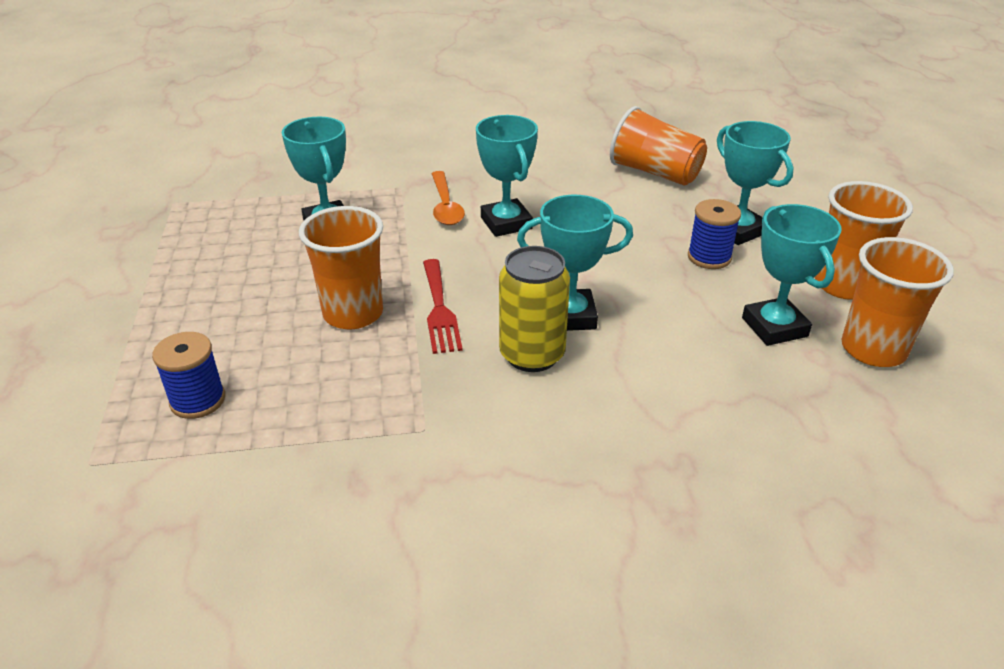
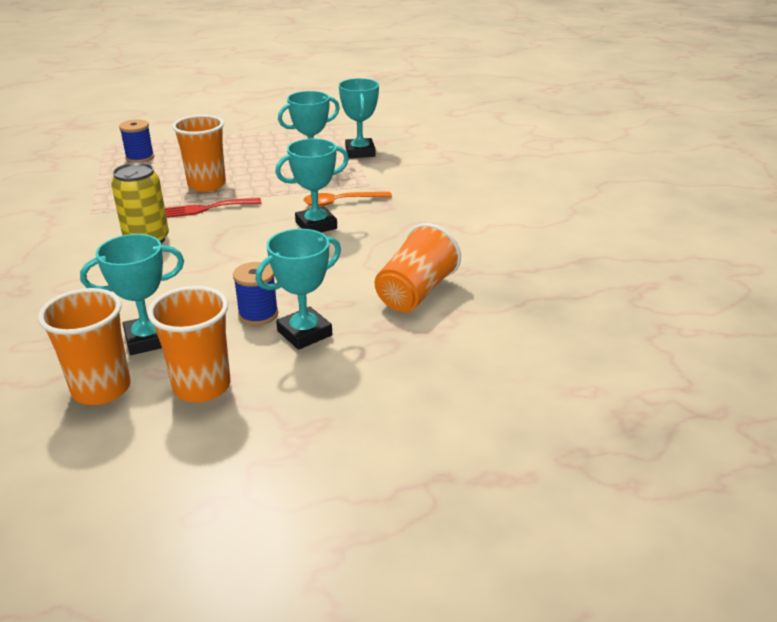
camera: 85 degrees right, 5 degrees down
turquoise trophy [517,195,633,331] -> turquoise trophy moved to [339,78,379,158]

